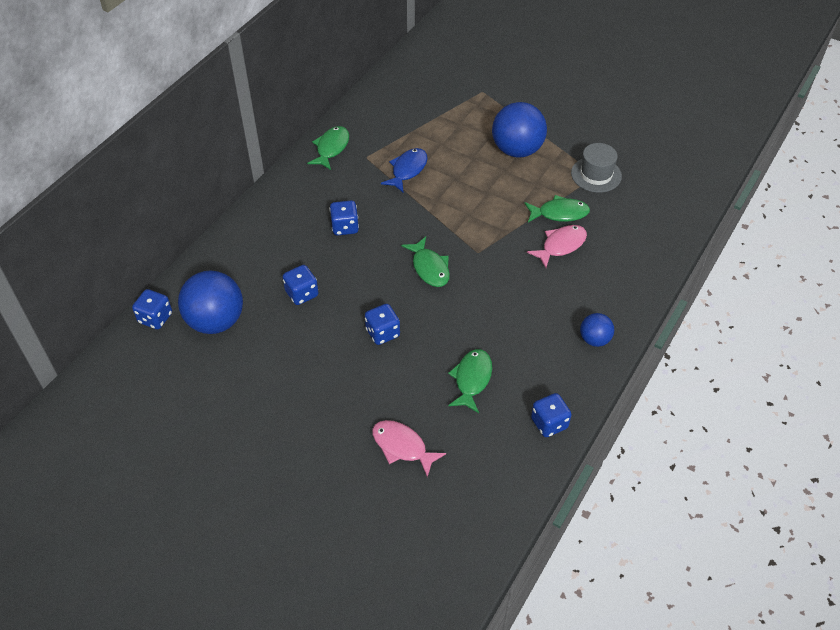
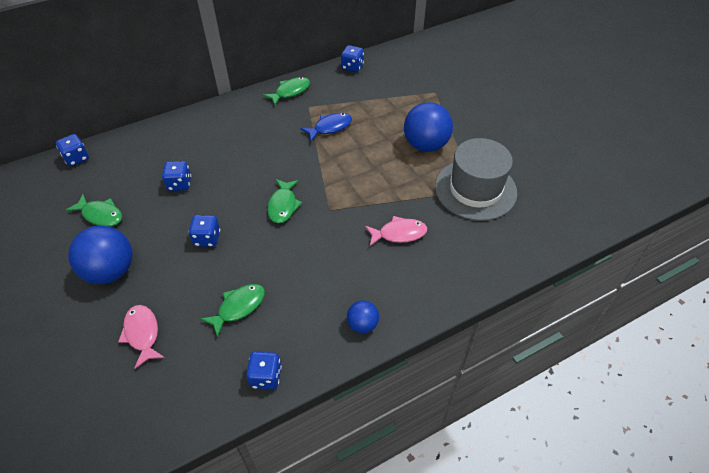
camera: 30 degrees right, 0 degrees up
blue ball [178,270,243,334] -> blue ball moved to [68,225,132,284]
blue dice [329,200,359,235] -> blue dice moved to [341,45,364,72]
green fish [524,195,590,222] -> green fish moved to [66,194,122,227]
grey hat [571,143,622,193] -> grey hat [435,138,517,221], size x1.75

